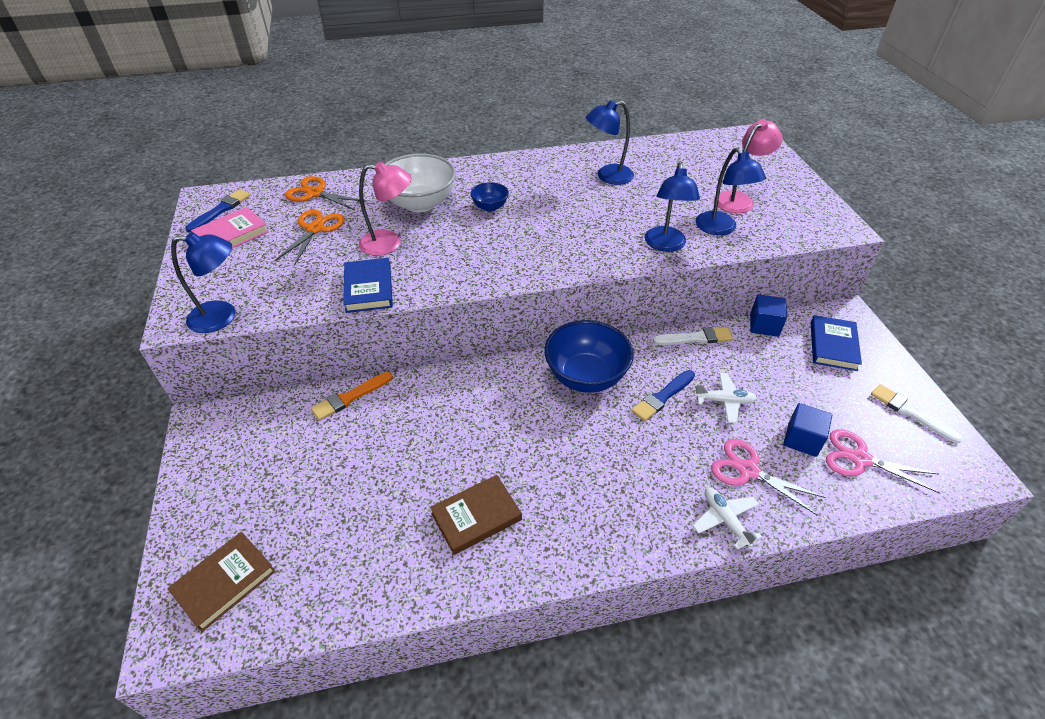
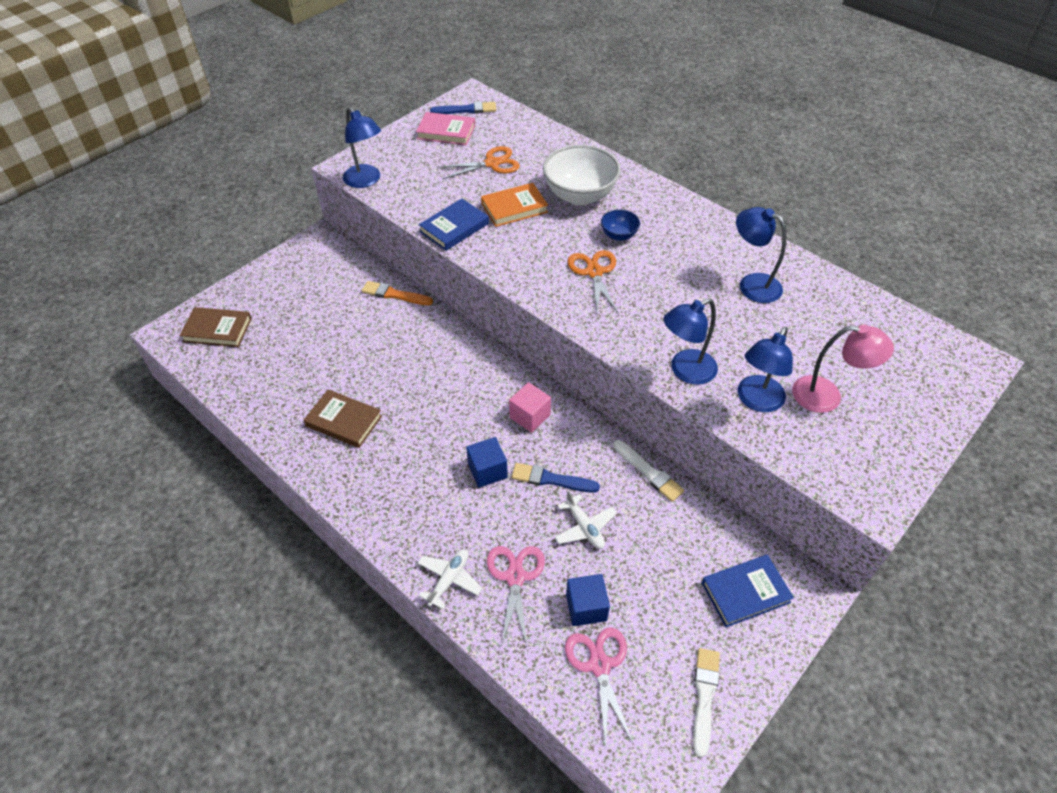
camera: 55 degrees right, 5 degrees up
orange scissors [285,176,367,210] -> orange scissors moved to [567,250,619,315]
pink lamp [359,162,412,256] -> orange book [481,183,548,227]
blue bowl [544,320,634,393] -> pink cube [509,382,551,433]
blue cube [750,294,787,337] -> blue cube moved to [466,437,508,488]

